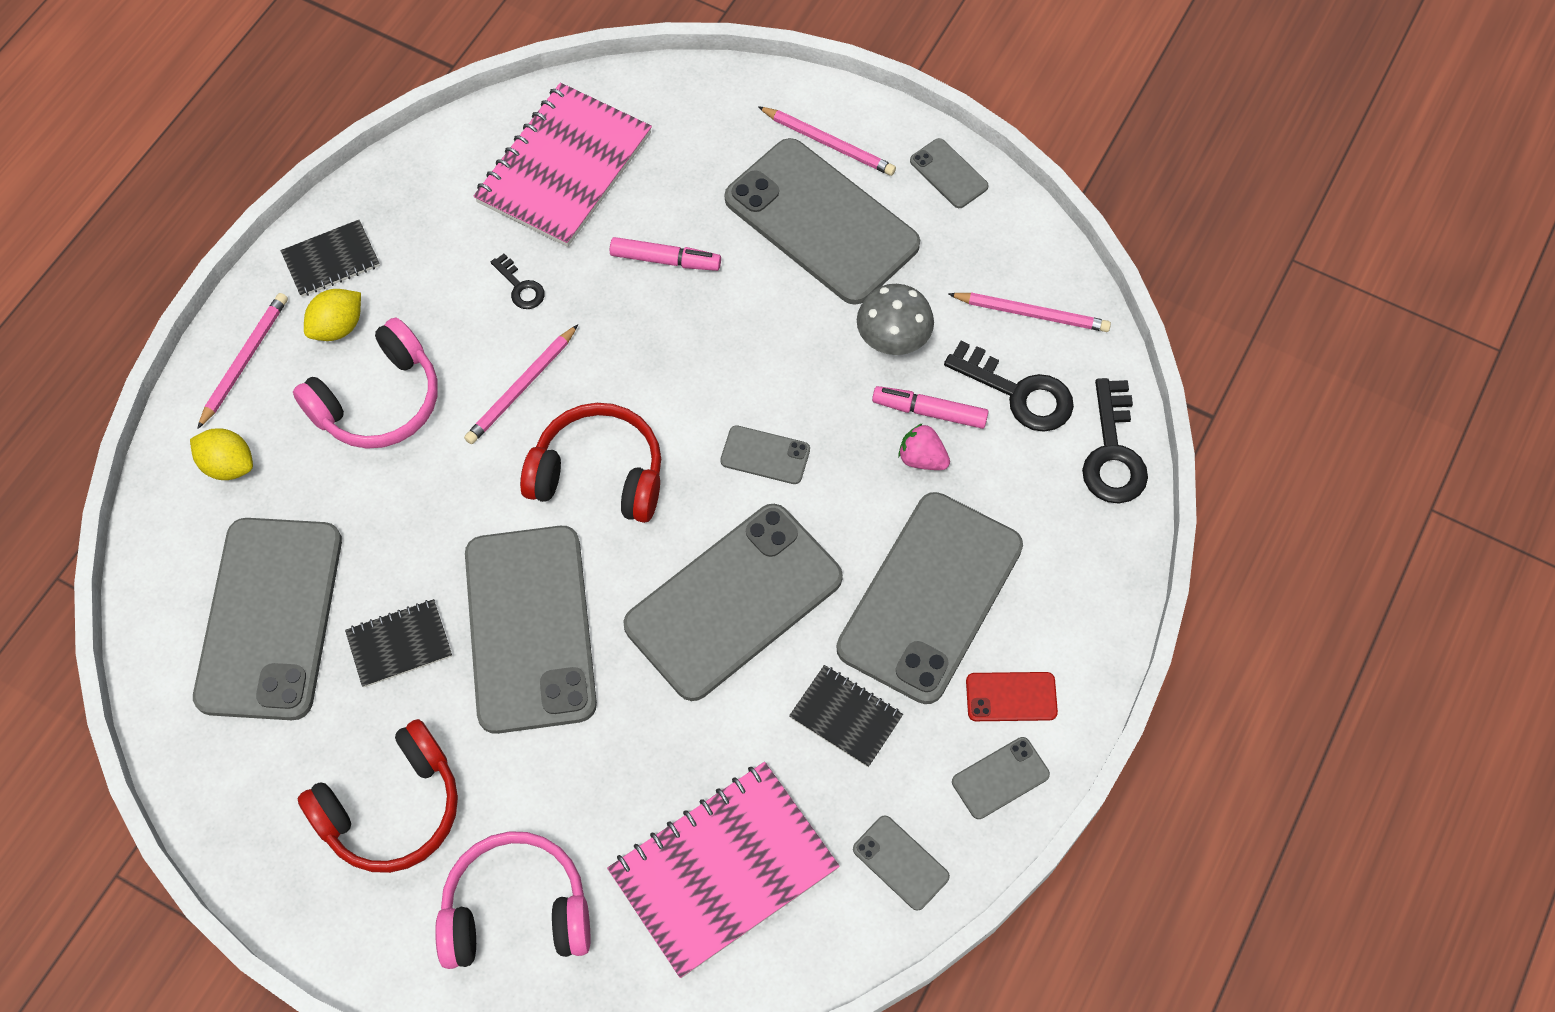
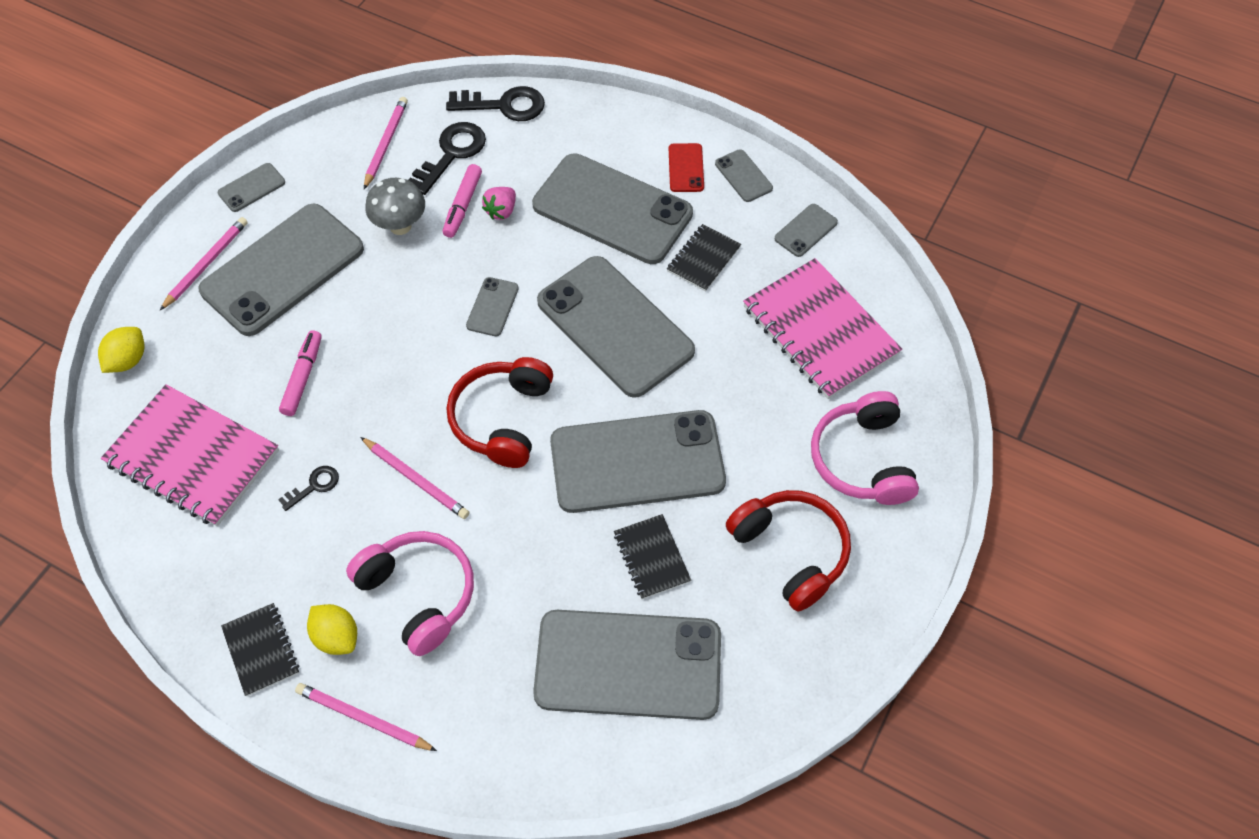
camera: 90 degrees left, 5 degrees down
yellow lemon [190,428,253,480] -> yellow lemon moved to [98,327,144,373]

